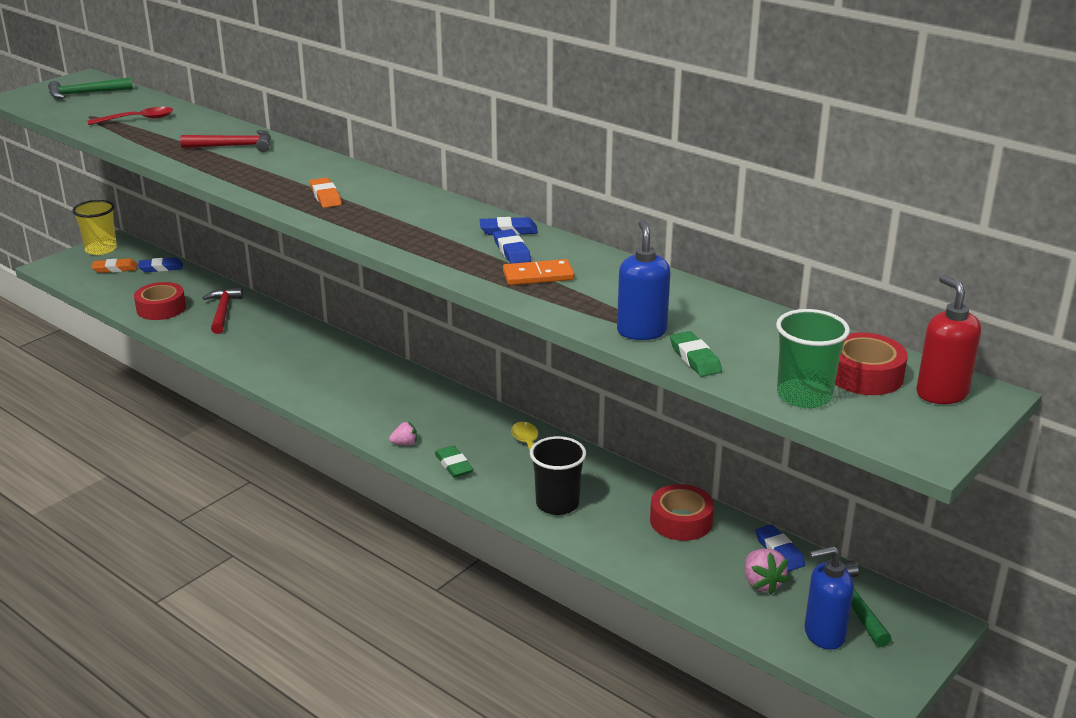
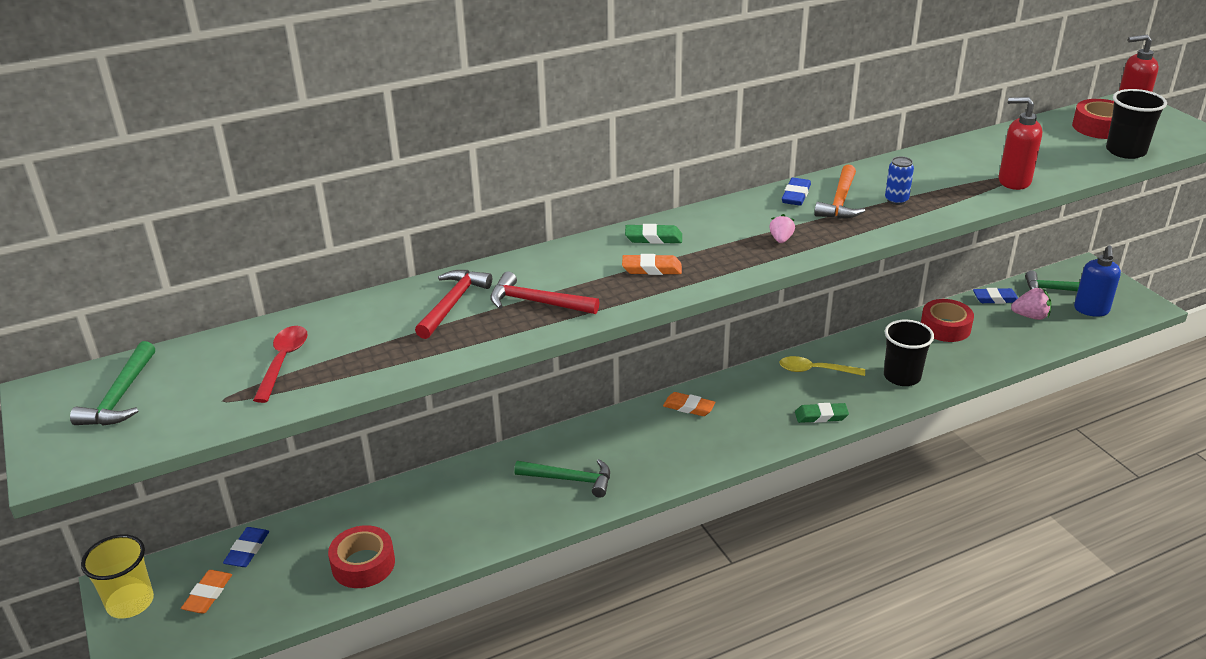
camera: 65 degrees left, 5 degrees up
red hammer [203,287,243,334] -> red hammer moved to [490,271,599,314]
pink strawberry [389,421,417,445] -> pink strawberry moved to [769,214,795,243]
blue eraser [493,229,531,264] -> orange hammer [814,164,865,219]
orange domino [503,259,574,285] -> blue can [885,156,914,205]
blue soap dispenser [617,220,670,340] -> red soap dispenser [999,97,1042,190]
green eraser [670,331,722,377] -> green eraser moved to [625,224,682,244]
green cup [776,309,850,408] -> black cup [1106,89,1167,159]
none -> green hammer [514,459,610,498]
none -> orange eraser [663,392,716,416]

